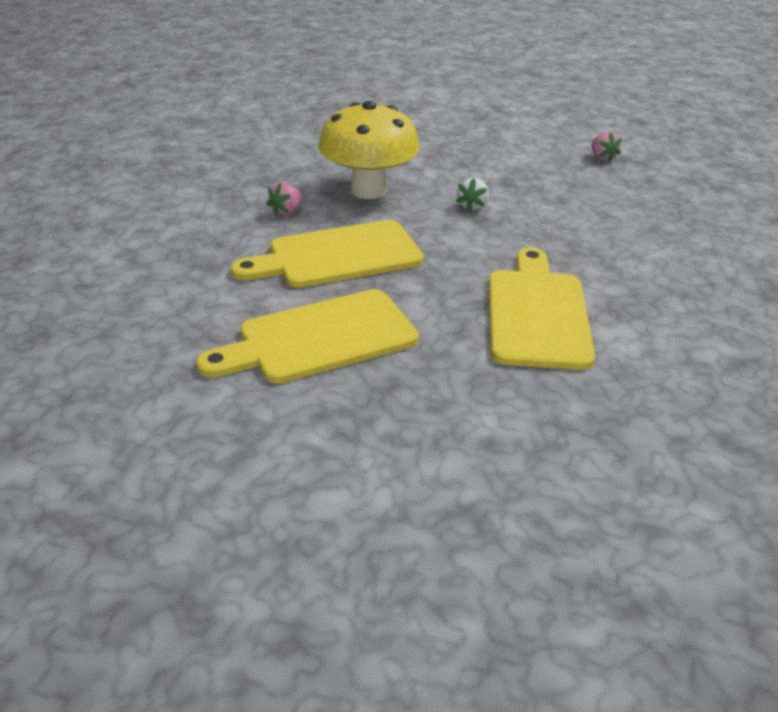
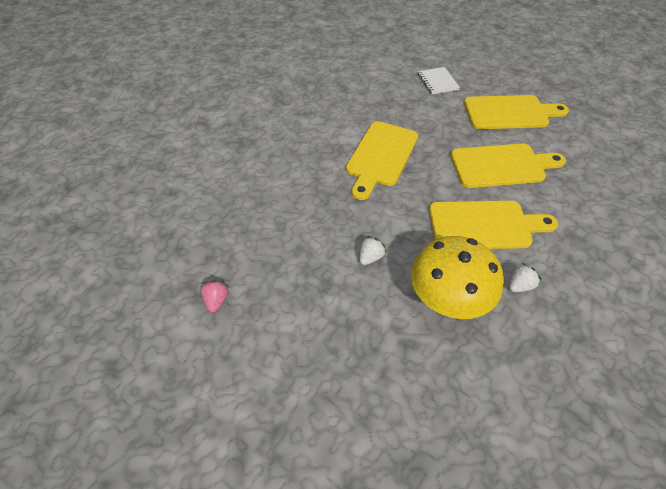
camera: 160 degrees left, 15 degrees up
pink strawberry [267,182,302,217] -> white strawberry [509,263,542,292]
none -> white notebook [418,67,460,94]
none -> yellow cutting board [464,95,569,129]

